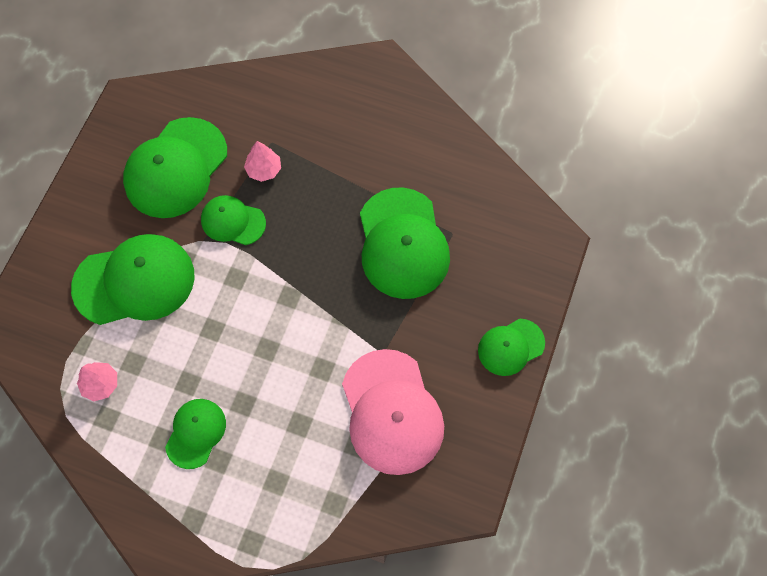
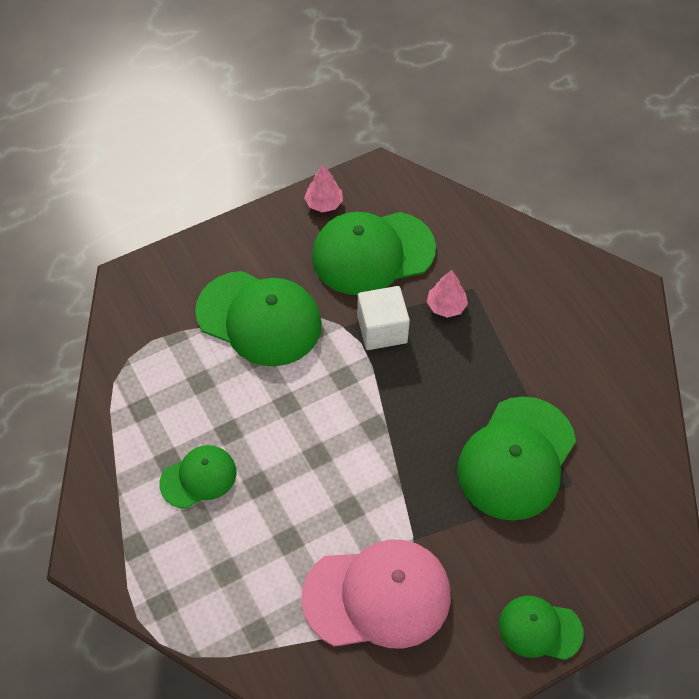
camera: 40 degrees right, 10 degrees down
pink tree [77,362,117,401] -> pink tree moved to [304,164,343,212]
green cap [201,195,266,245] -> white cube [357,286,410,350]
pink cap [342,349,444,475] -> pink cap turned 120 degrees counterclockwise [301,540,451,649]

